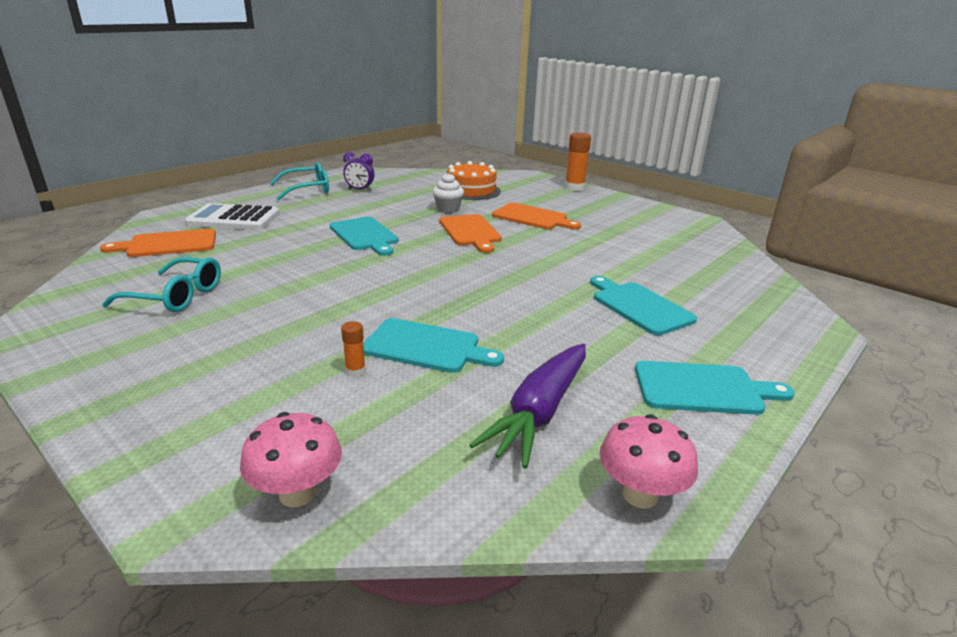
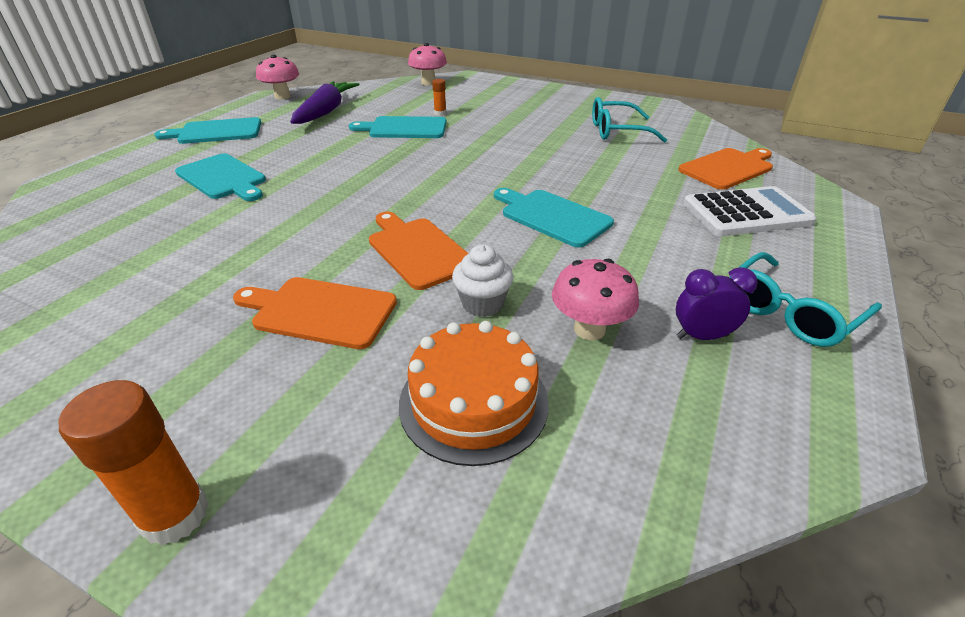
camera: 165 degrees right, 10 degrees up
none -> pink mushroom [552,259,639,340]

